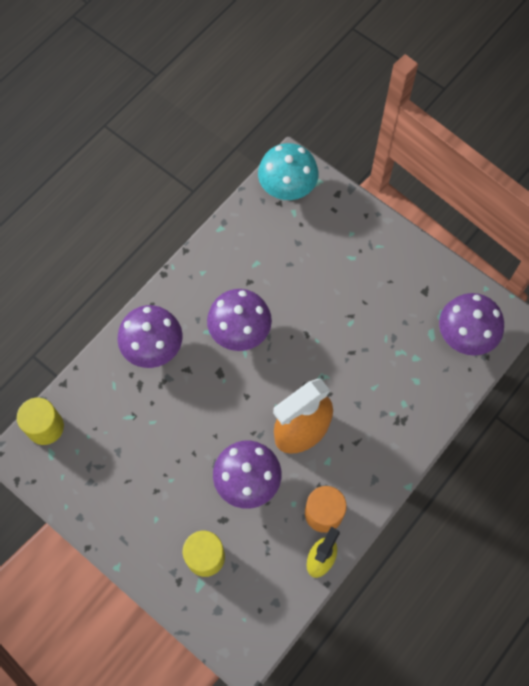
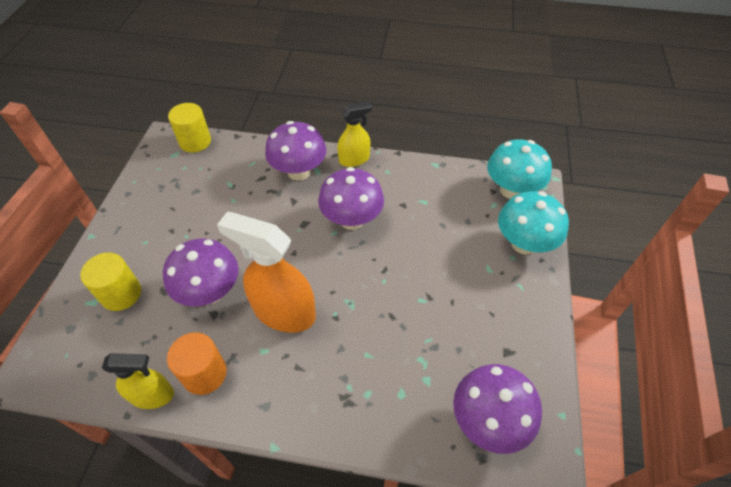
camera: 60 degrees right, 15 degrees down
none -> yellow spray bottle [337,101,372,167]
none -> turquoise mushroom [498,191,569,254]

